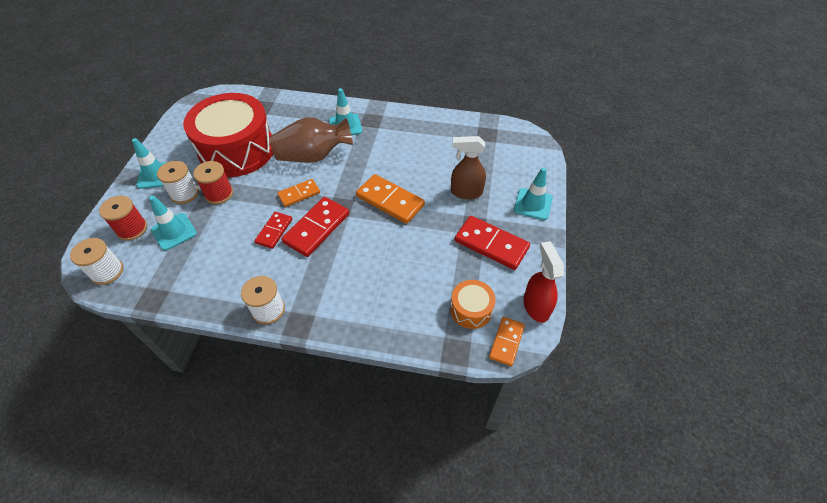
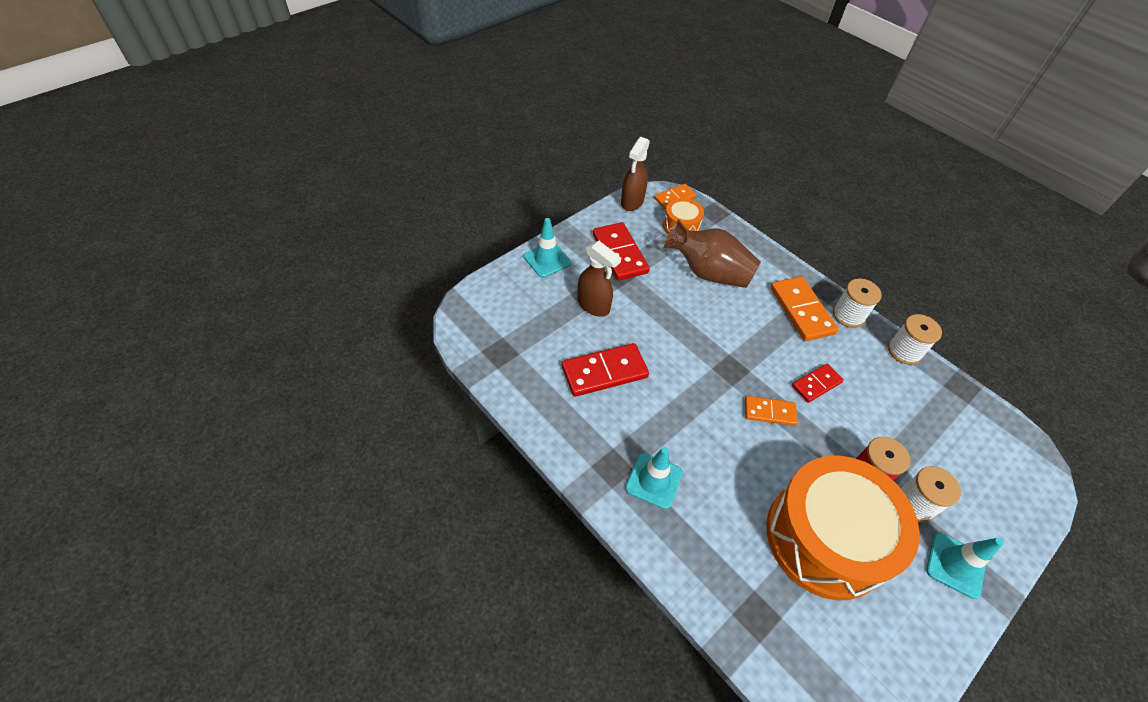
camera: 145 degrees left, 0 degrees up
white spool [70,238,124,285] -> white spool moved to [888,314,942,365]
red spool [99,196,147,241] -> none
turquoise traffic cone [149,196,197,251] -> none
red drum [183,93,273,177] -> orange drum [766,456,920,600]
brown vase [270,117,353,163] -> brown vase moved to [664,219,761,288]
red domino [281,197,349,257] -> red domino moved to [562,343,649,397]
orange domino [356,174,425,224] -> orange domino moved to [770,276,839,341]
red spray bottle [523,241,564,323] -> brown spray bottle [621,137,650,211]

